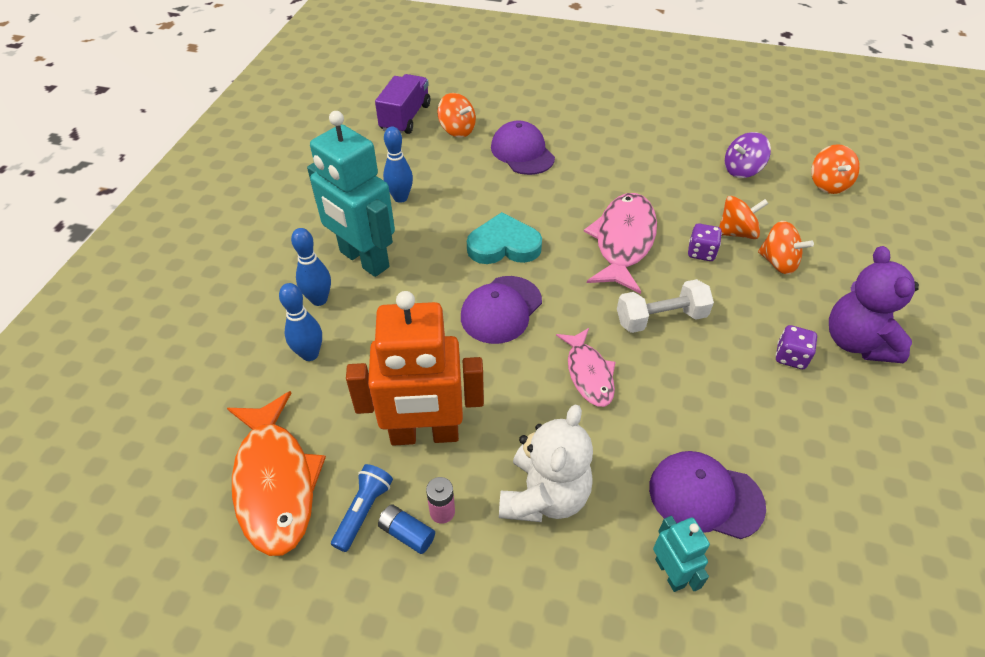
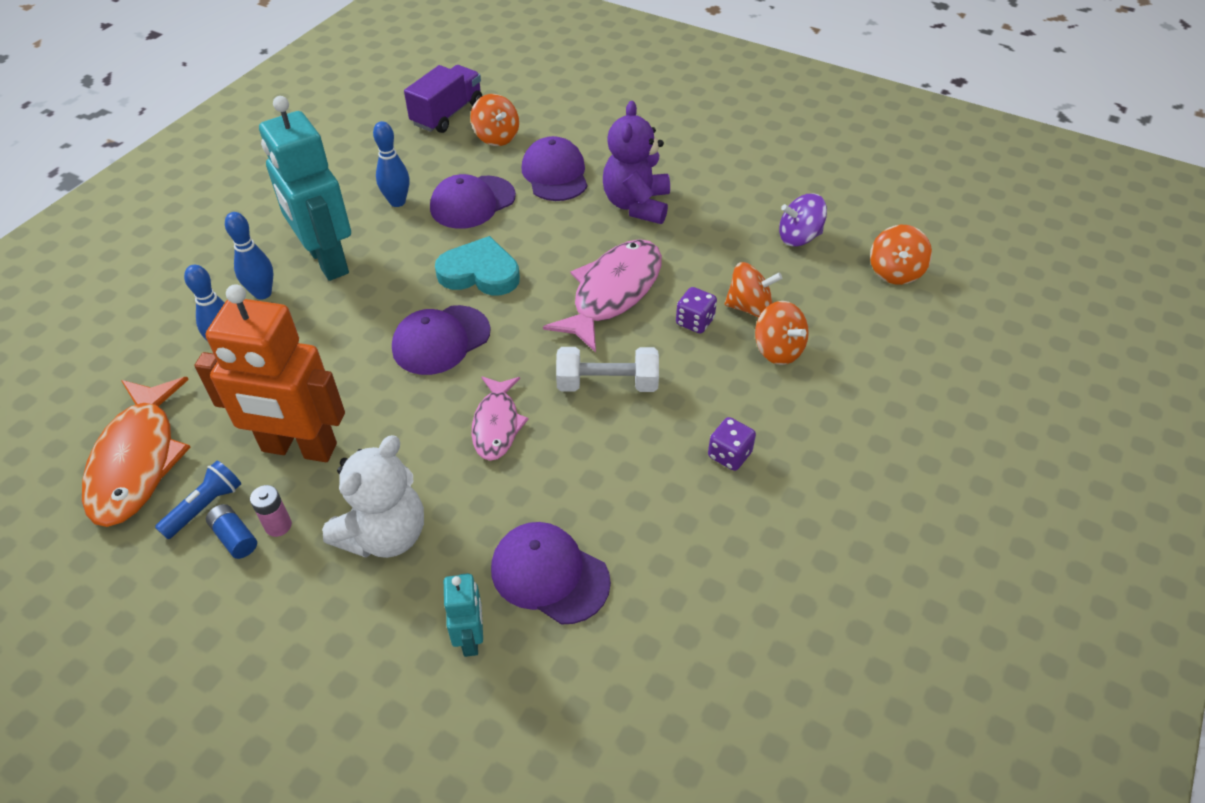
camera: 15 degrees right, 0 degrees up
purple teddy bear [829,246,919,363] -> purple teddy bear moved to [603,101,670,224]
none -> purple cap [430,174,516,229]

